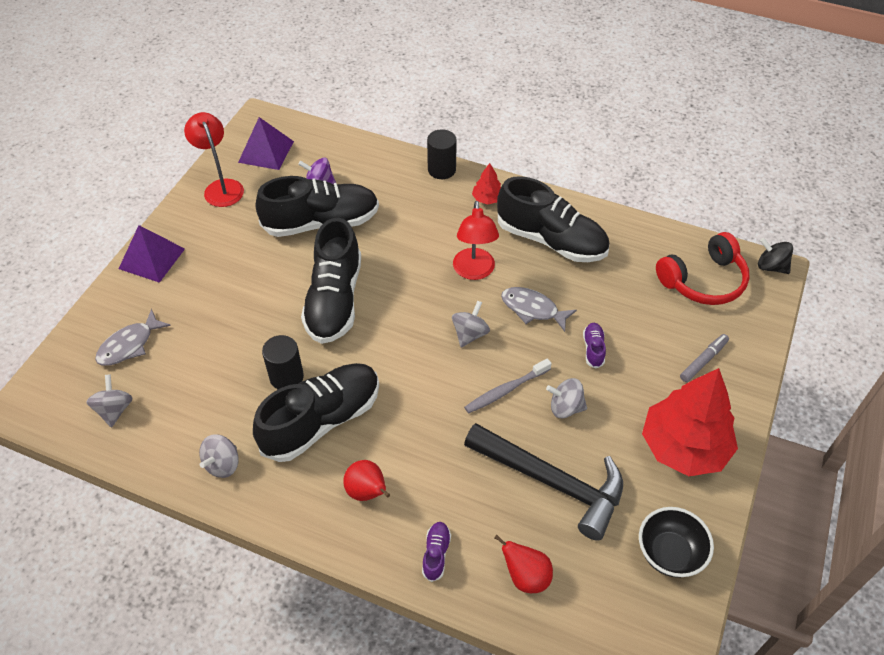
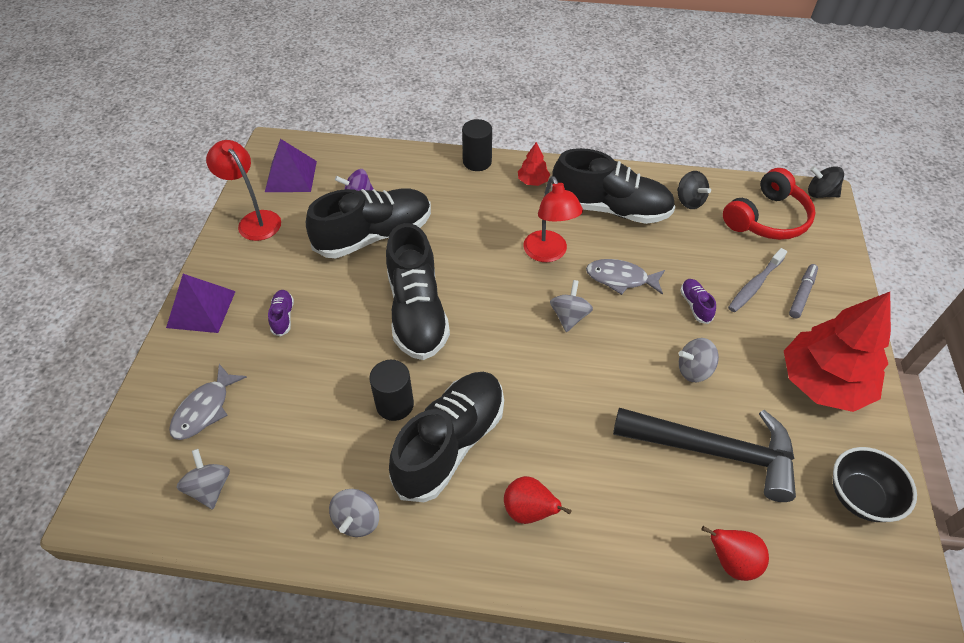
camera: 15 degrees left, 0 degrees up
purple shoe [422,522,451,582] -> purple shoe moved to [268,290,294,337]
grey toothbrush [464,358,552,413] -> grey toothbrush moved to [728,248,787,312]
none -> black spinning top [677,171,711,209]

